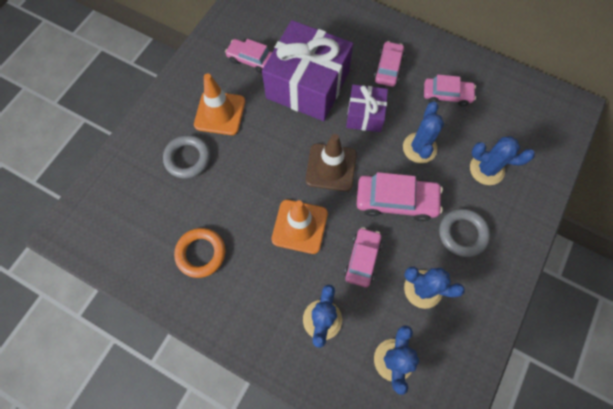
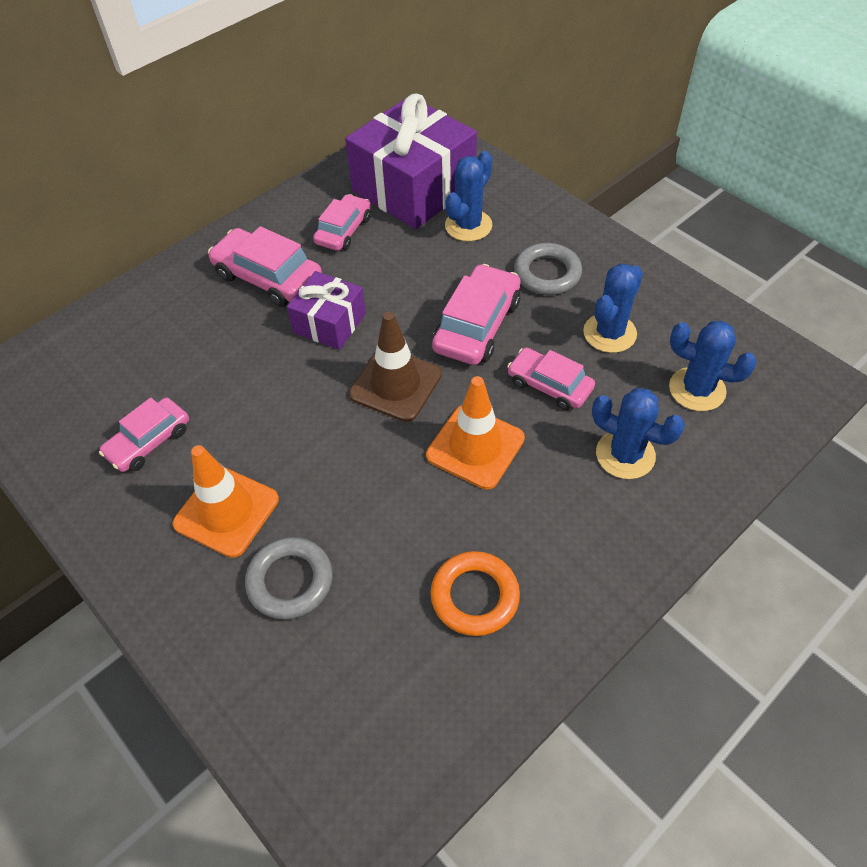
camera: 70 degrees left, 15 degrees down
purple gift [262,20,353,121] -> purple gift moved to [345,94,477,229]
pink car [374,41,405,87] -> pink car [208,226,322,307], size x1.50
blue cactus [403,102,444,163] -> none

